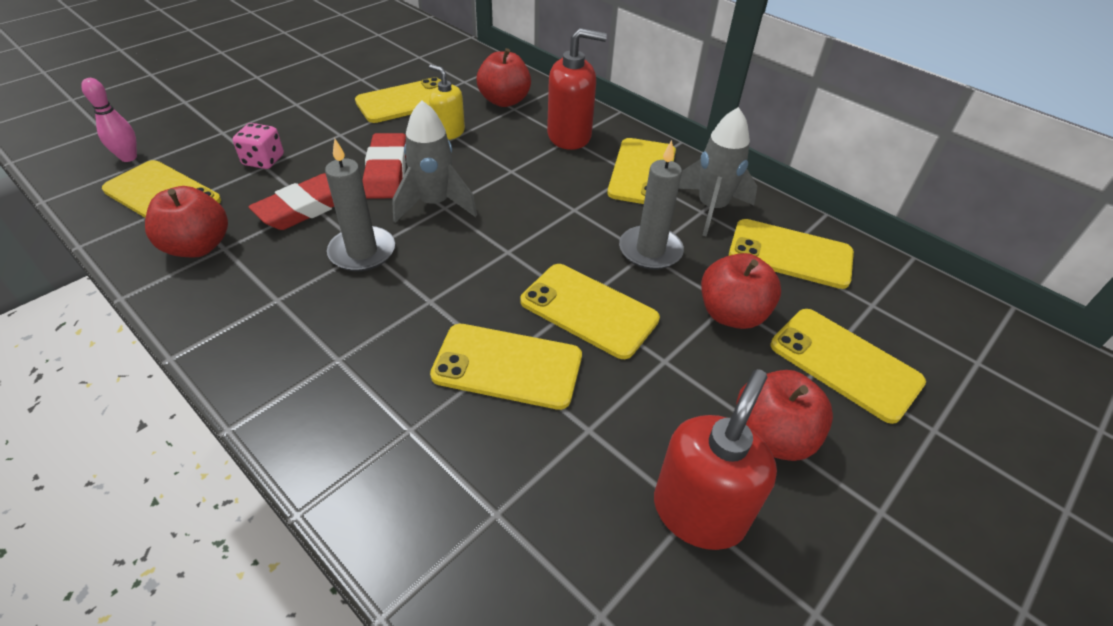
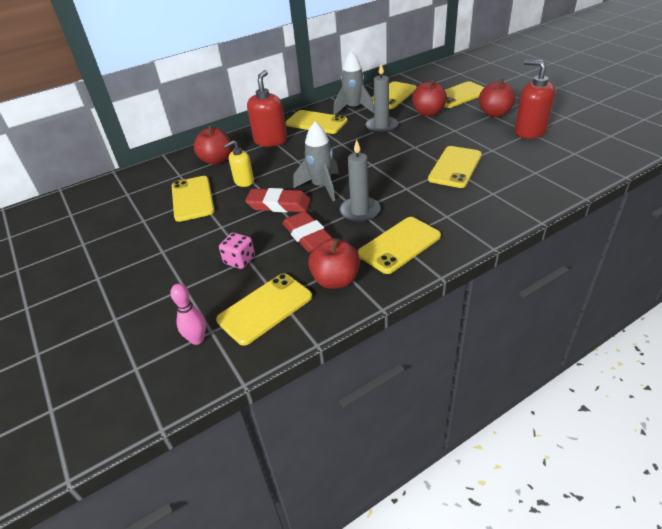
camera: 70 degrees left, 5 degrees down
yellow phone [520,264,660,359] -> yellow phone moved to [357,217,441,274]

